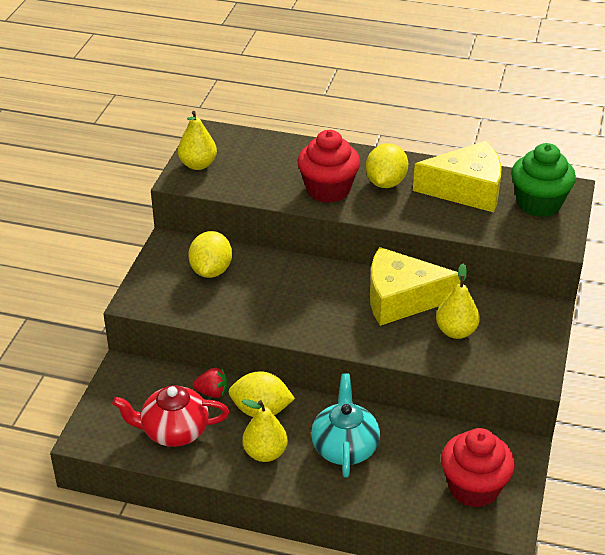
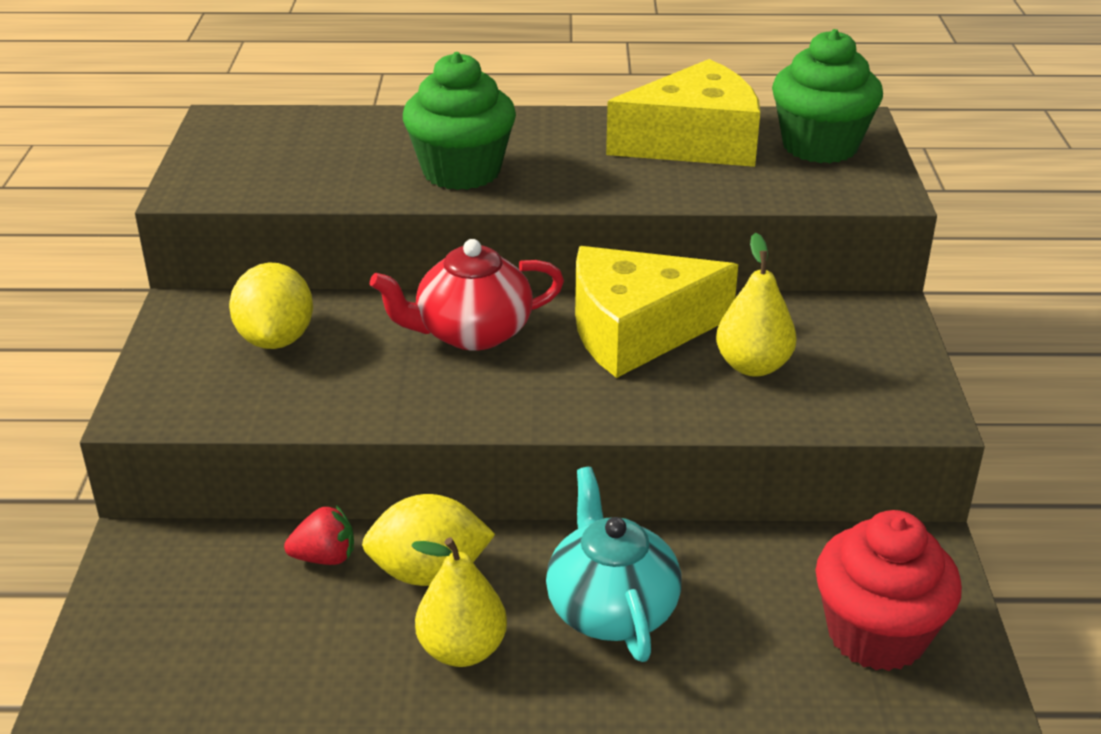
camera: 15 degrees left, 5 degrees down
red teapot [112,385,229,447] -> red teapot moved to [370,239,564,351]
yellow pear [178,111,217,170] -> none
red cupcake [297,130,360,203] -> green cupcake [403,52,516,190]
yellow lemon [366,143,408,188] -> none

